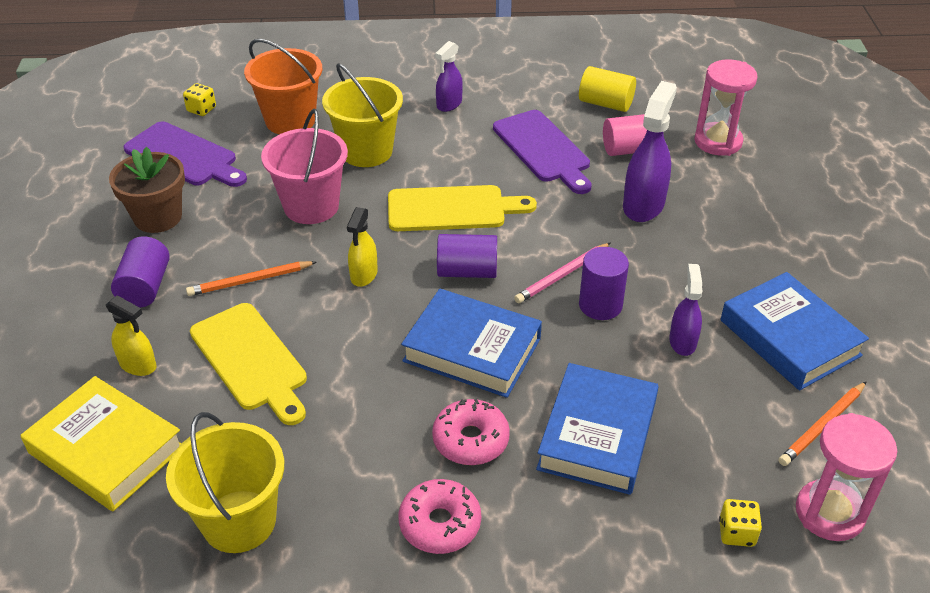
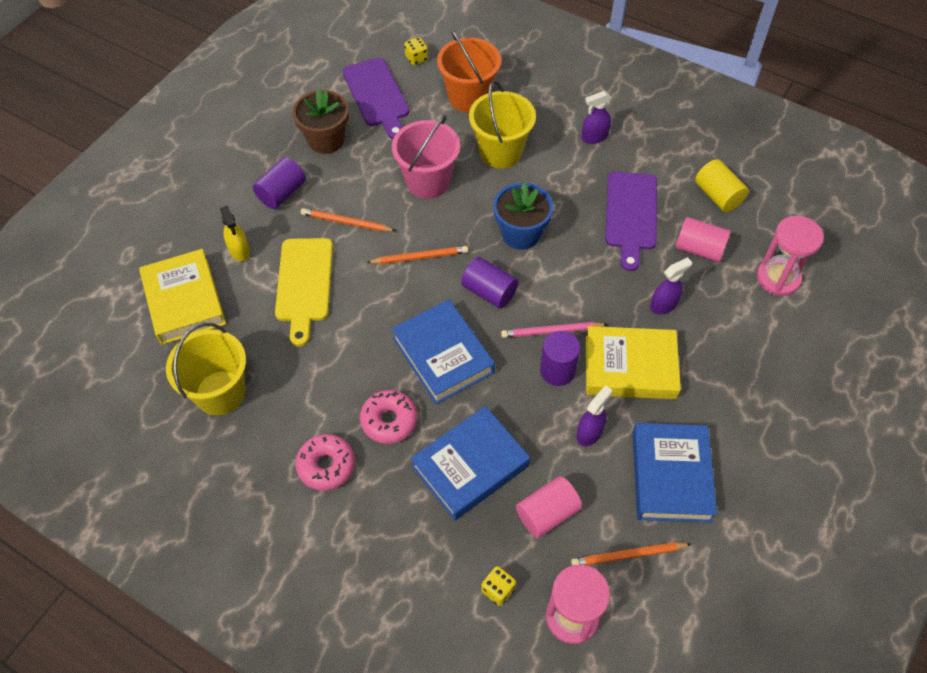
camera: 35 degrees right, 15 degrees up
yellow spray bottle [347,207,378,287] -> orange pencil [366,246,468,264]
yellow cutting board [388,185,537,231] -> blue flower pot [493,182,553,250]
purple spray bottle [623,81,677,222] -> purple spray bottle [650,257,692,314], size x0.60
none -> pink cylinder [516,476,582,538]
none -> yellow book [586,326,681,399]

